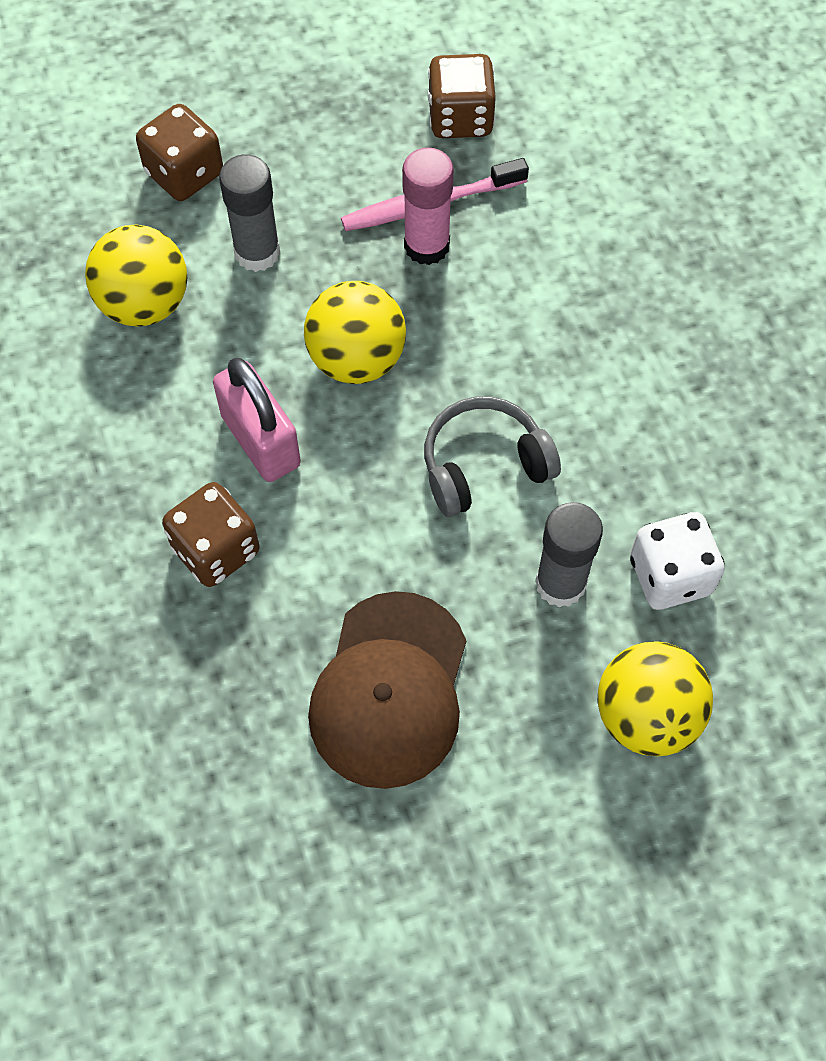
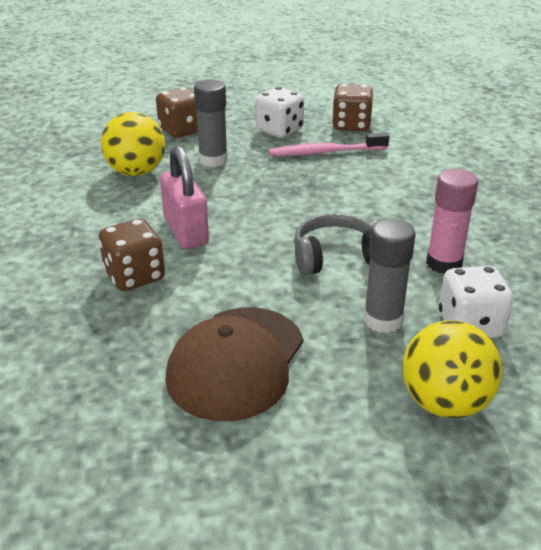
camera: 10 degrees right, 30 degrees down
yellow ball [304,281,406,384] -> none
pink glue stick [402,148,454,265] -> pink glue stick moved to [426,169,478,274]
none -> white dice [255,87,304,138]

